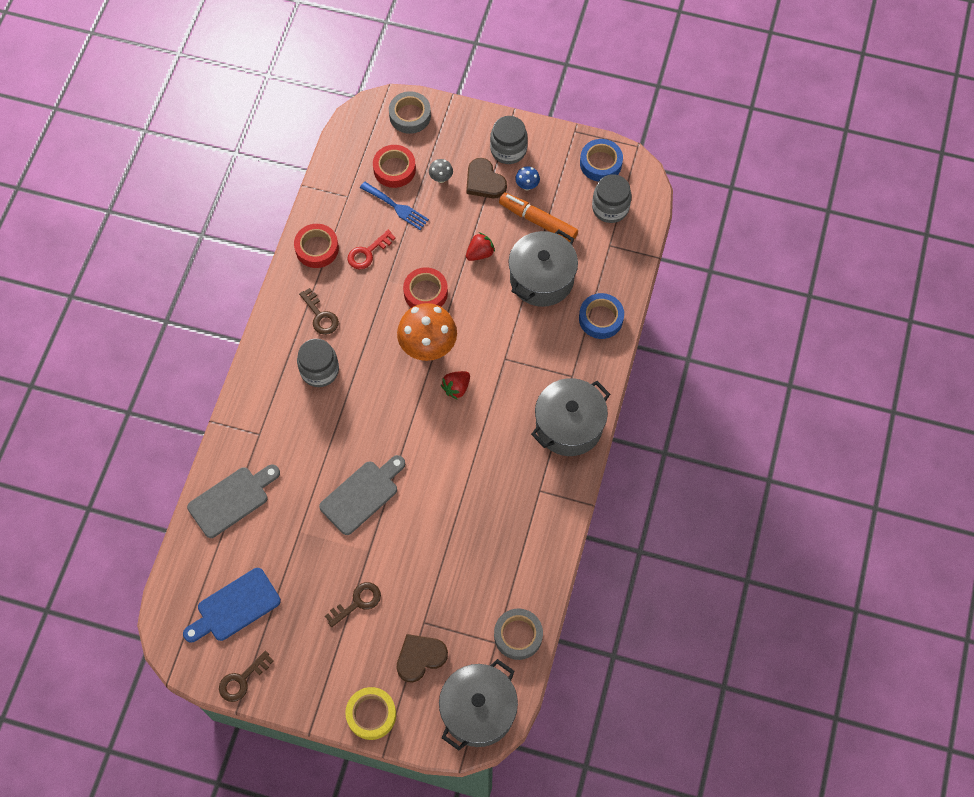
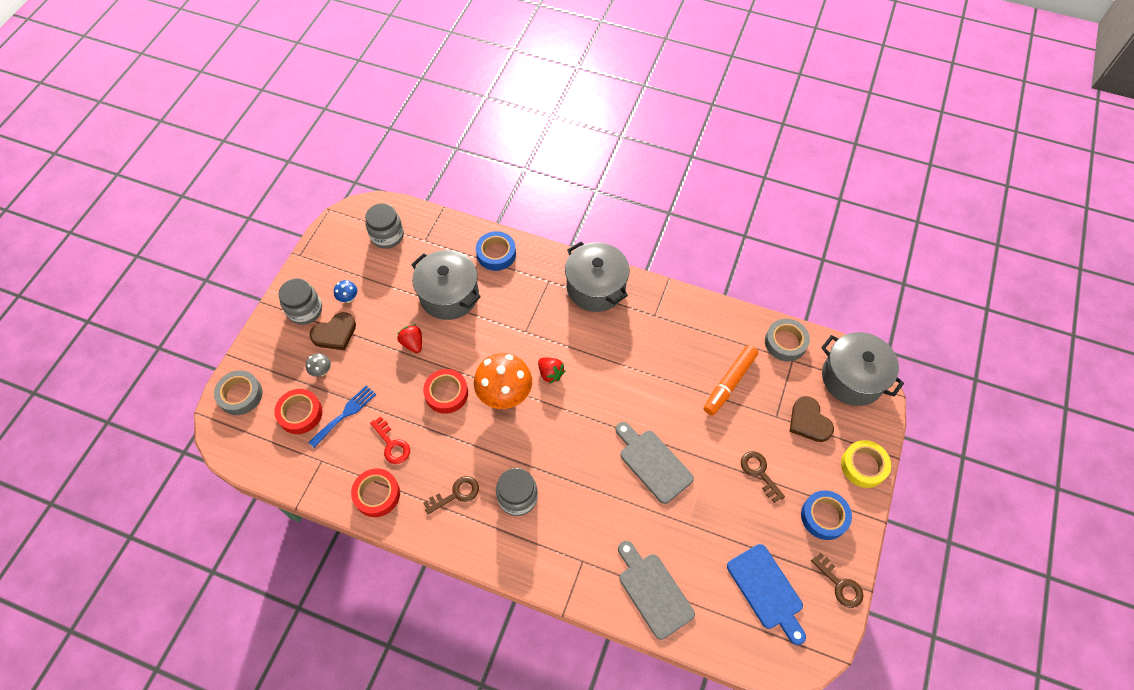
camera: 85 degrees left, 5 degrees down
orange marker [499,193,578,242] -> orange marker moved to [704,345,758,415]
blue tape [580,139,623,182] -> blue tape moved to [801,490,852,540]

